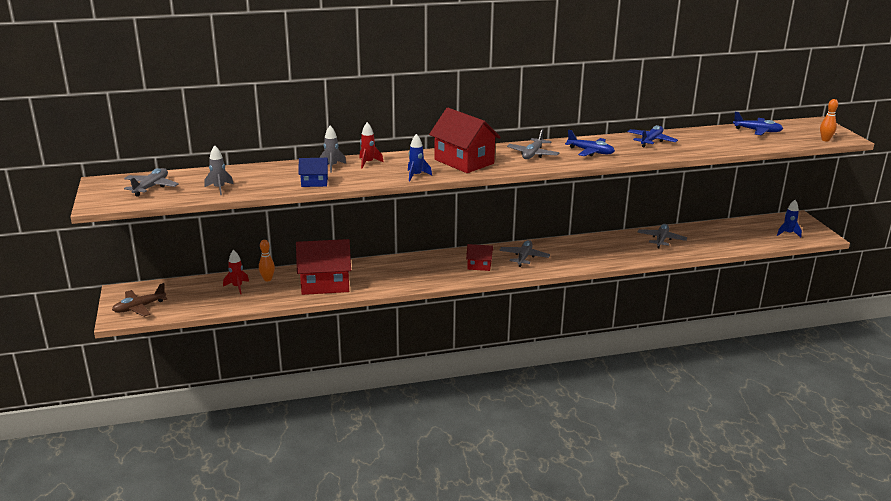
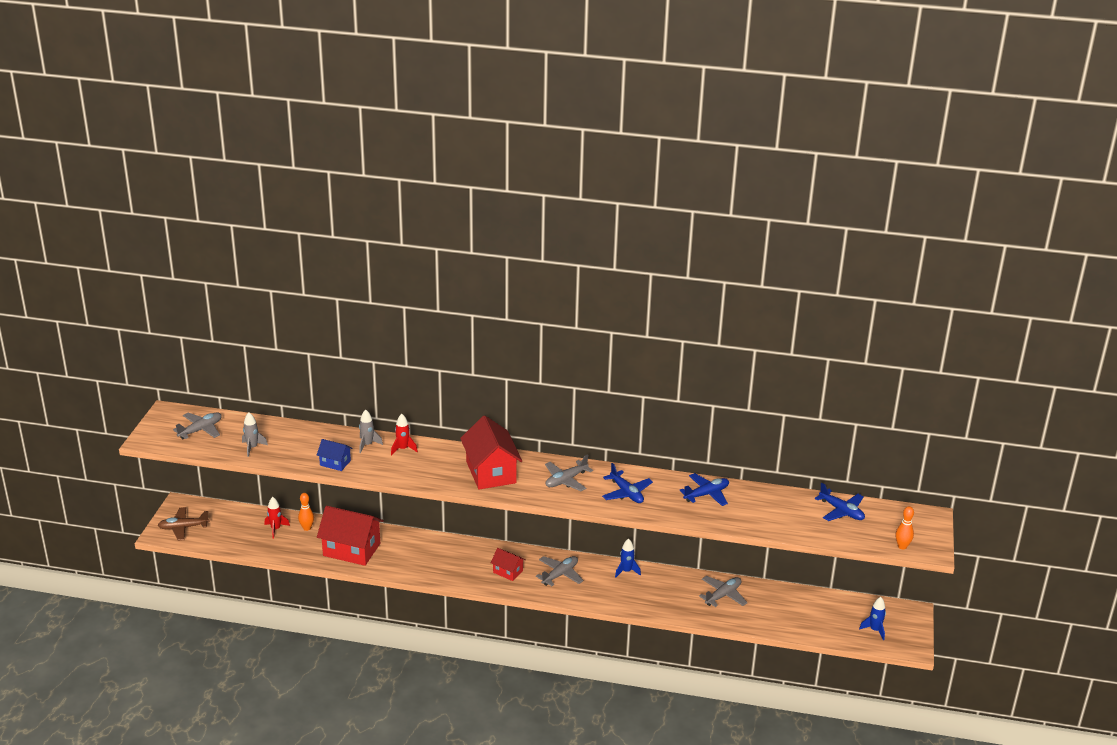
camera: 25 degrees right, 5 degrees up
blue rocket [408,134,432,181] -> blue rocket moved to [615,538,641,578]

